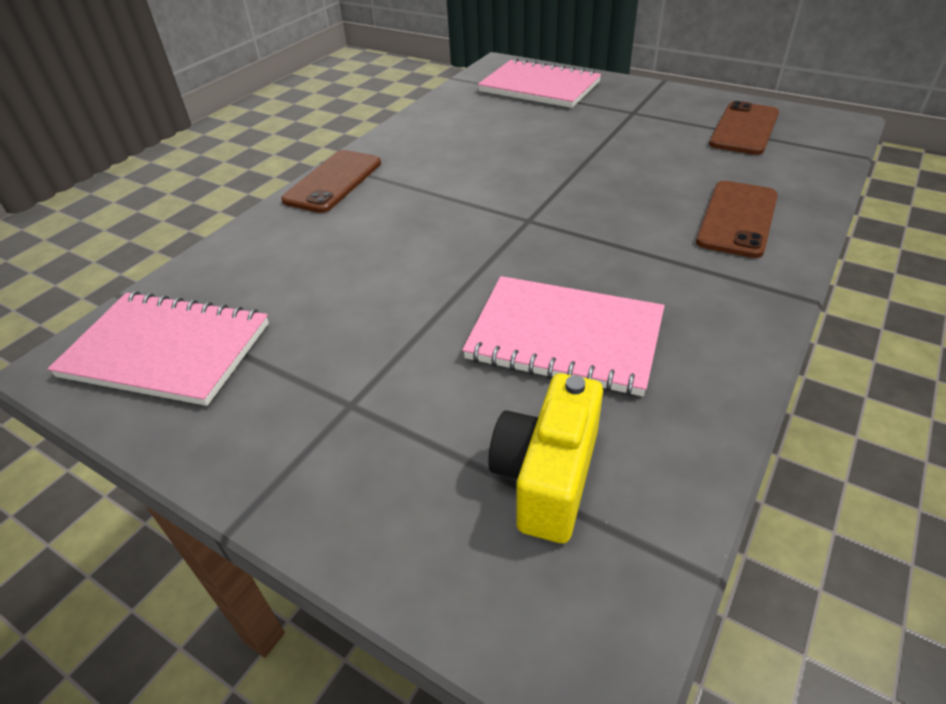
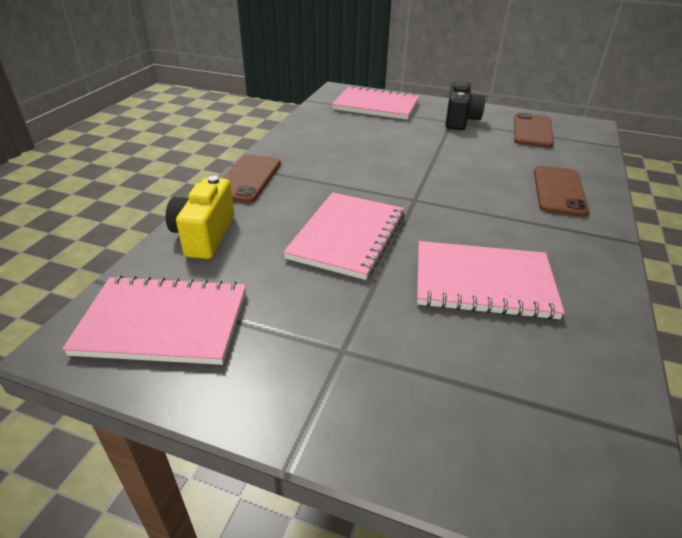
camera: 15 degrees left, 5 degrees down
yellow camera [488,373,603,543] -> yellow camera moved to [166,176,234,259]
none -> pink notebook [283,192,405,280]
none -> black camera [445,81,485,130]

